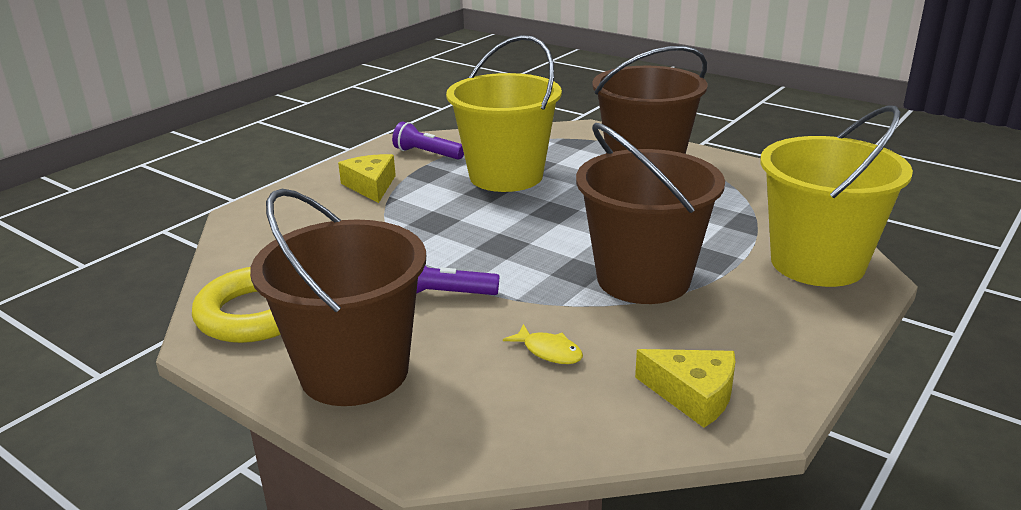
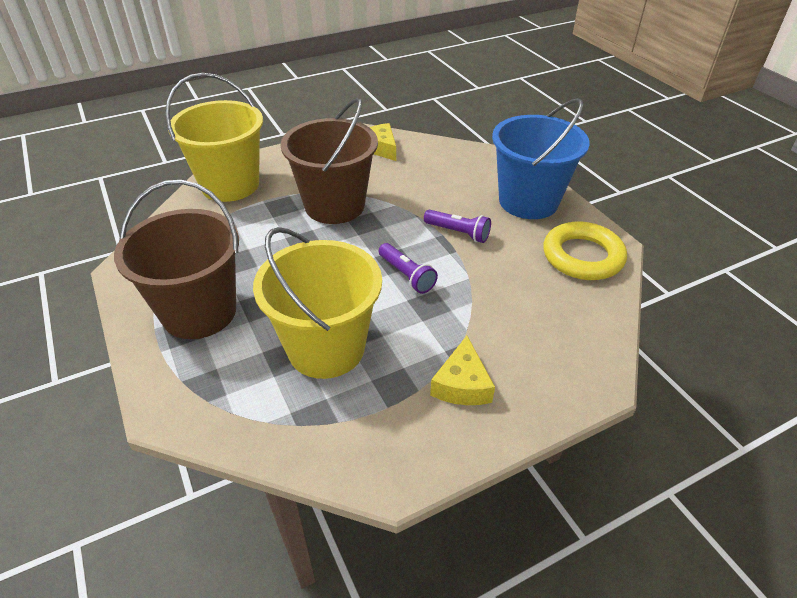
camera: 155 degrees left, 15 degrees up
brown bucket [250,189,426,406] -> blue bucket [492,98,590,219]
purple flashlight [392,122,464,160] -> purple flashlight moved to [379,243,438,294]
yellow fish [503,324,583,364] -> none

